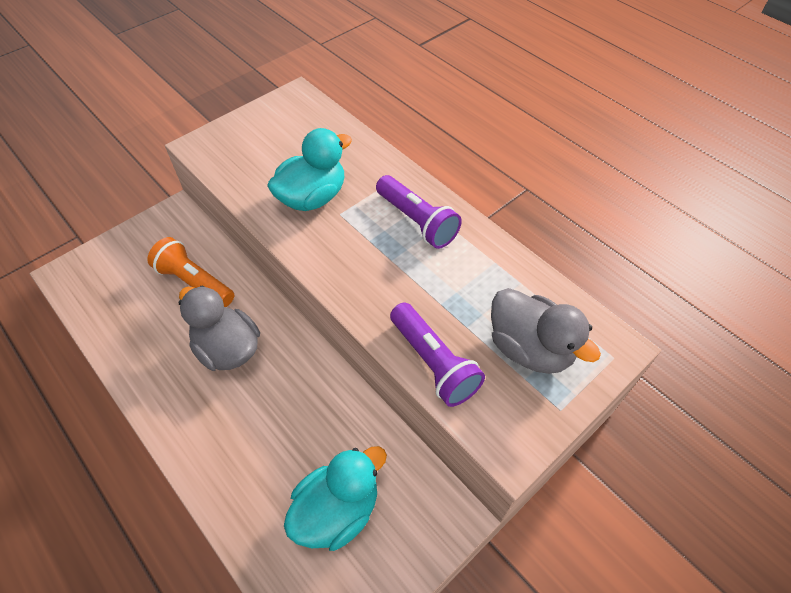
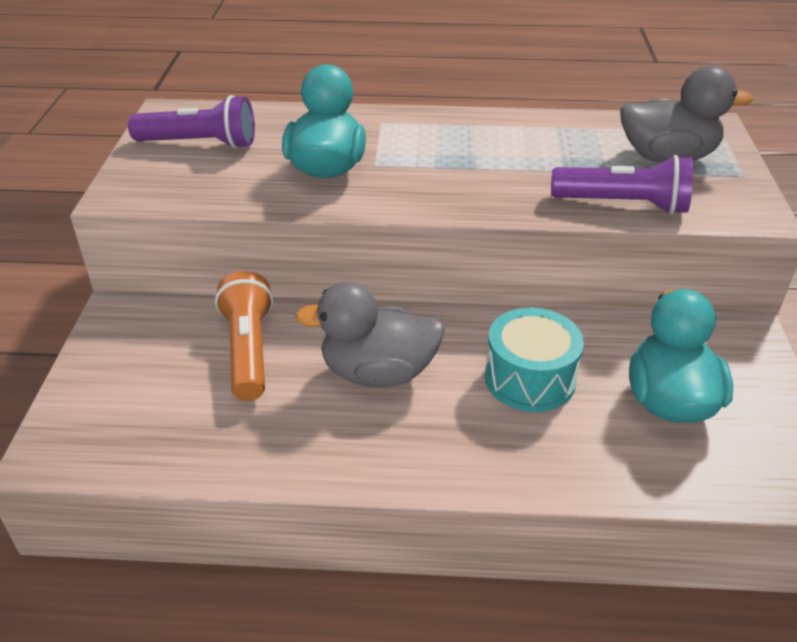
camera: 45 degrees left, 15 degrees down
orange flashlight [147,237,234,307] -> orange flashlight turned 90 degrees clockwise [215,271,273,401]
purple flashlight [376,175,462,249] -> purple flashlight moved to [128,95,255,149]
none -> turquoise drum [485,308,584,412]

